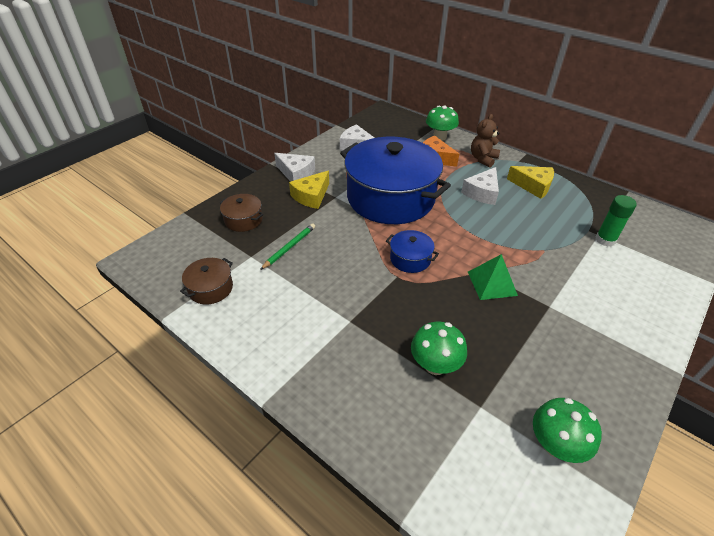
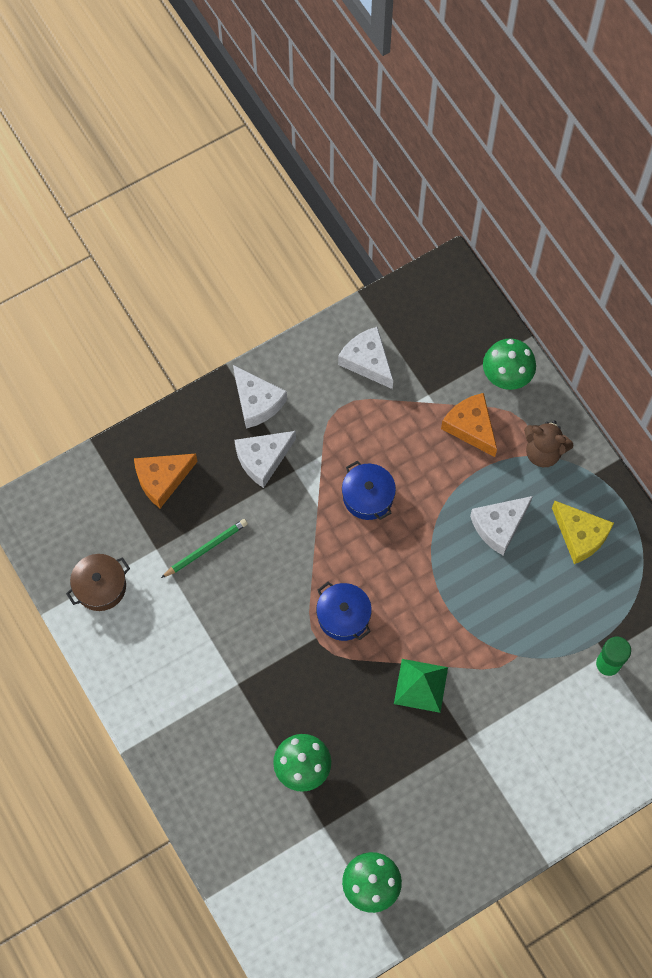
camera: 20 degrees right, 25 degrees up
brown pot [220,194,264,232] -> orange cheese [134,454,198,508]
yellow cheese [289,171,329,209] -> white cheese [234,431,296,488]
blue pot [340,137,451,224] -> blue pot [342,460,396,520], size x0.41
brown teddy bear [471,114,500,167] -> brown teddy bear turned 120 degrees counterclockwise [524,420,574,467]

